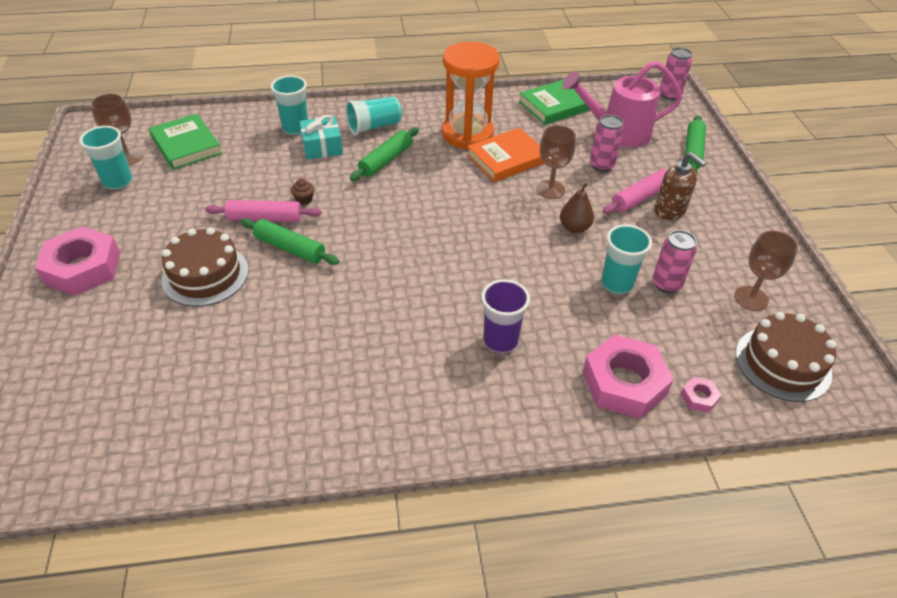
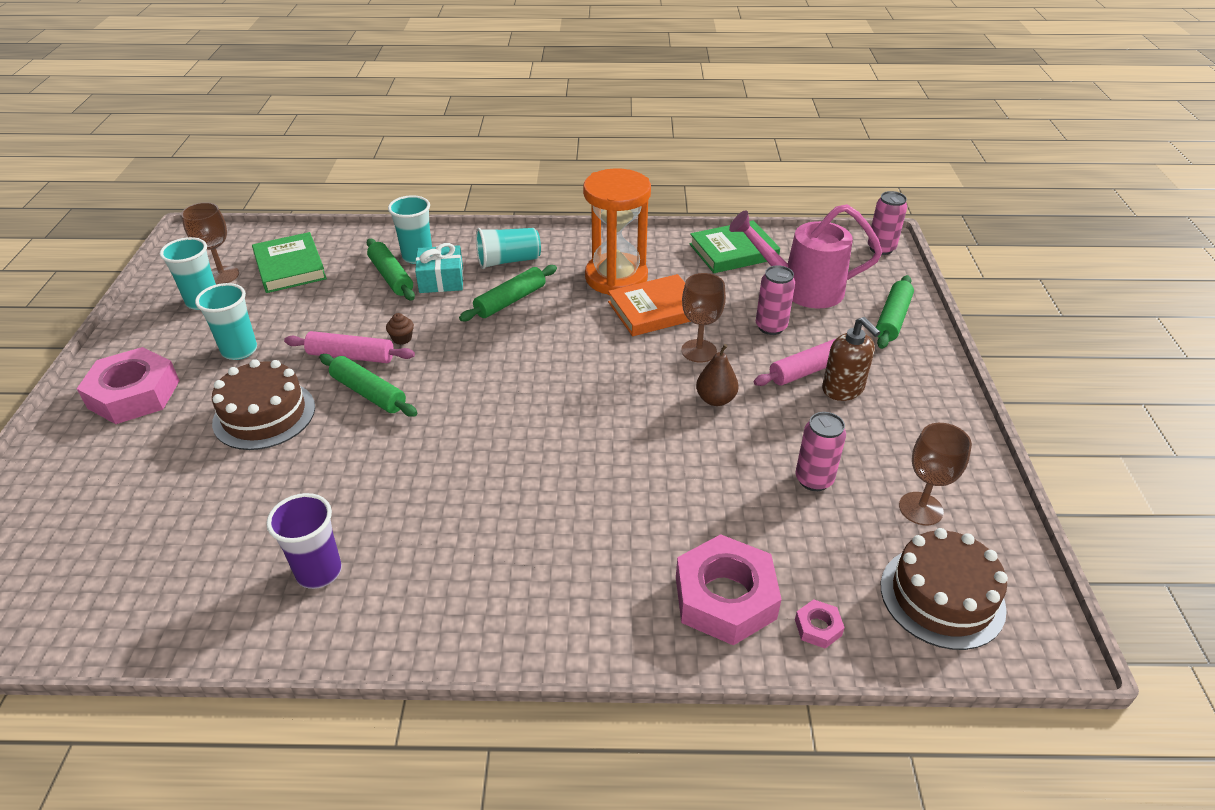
camera: 10 degrees right, 5 degrees down
purple cup [481,279,530,353] -> purple cup moved to [266,493,342,589]
turquoise cup [601,224,652,294] -> turquoise cup moved to [195,283,257,360]
none -> green rolling pin [367,238,415,301]

